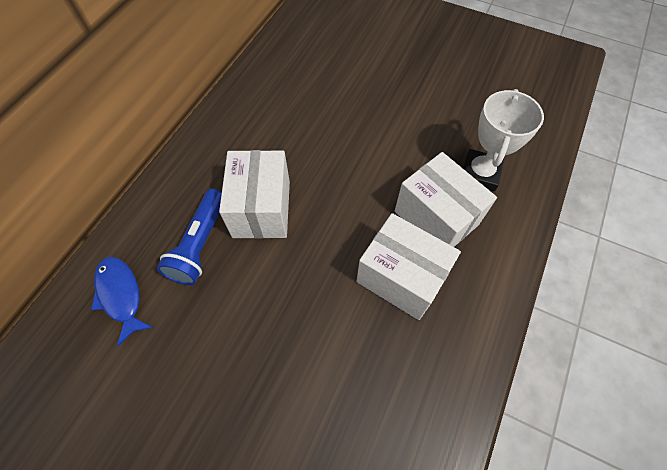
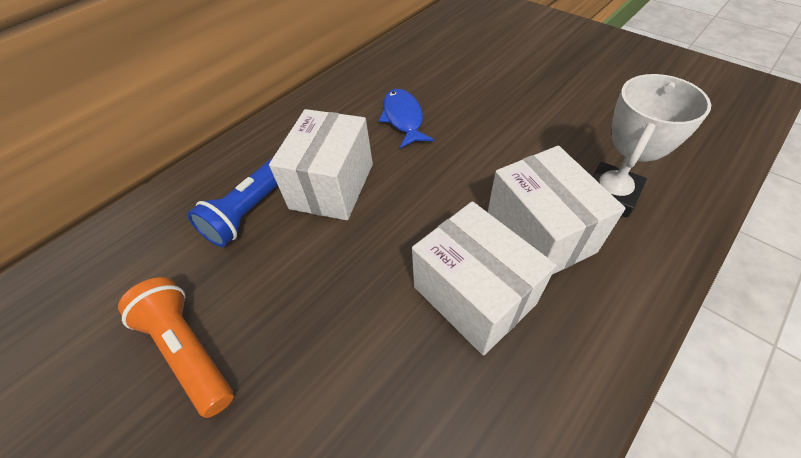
camera: 20 degrees right, 10 degrees down
blue fish [91,257,153,346] -> blue fish moved to [379,89,434,149]
none -> orange flashlight [118,277,234,418]

